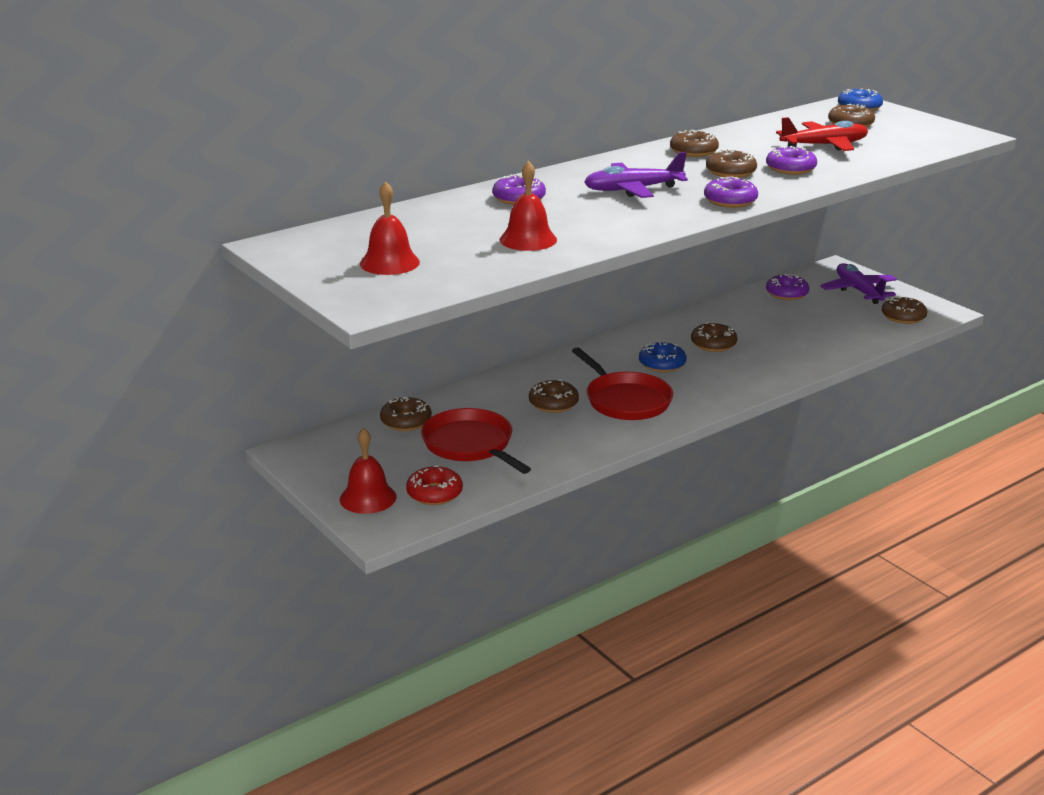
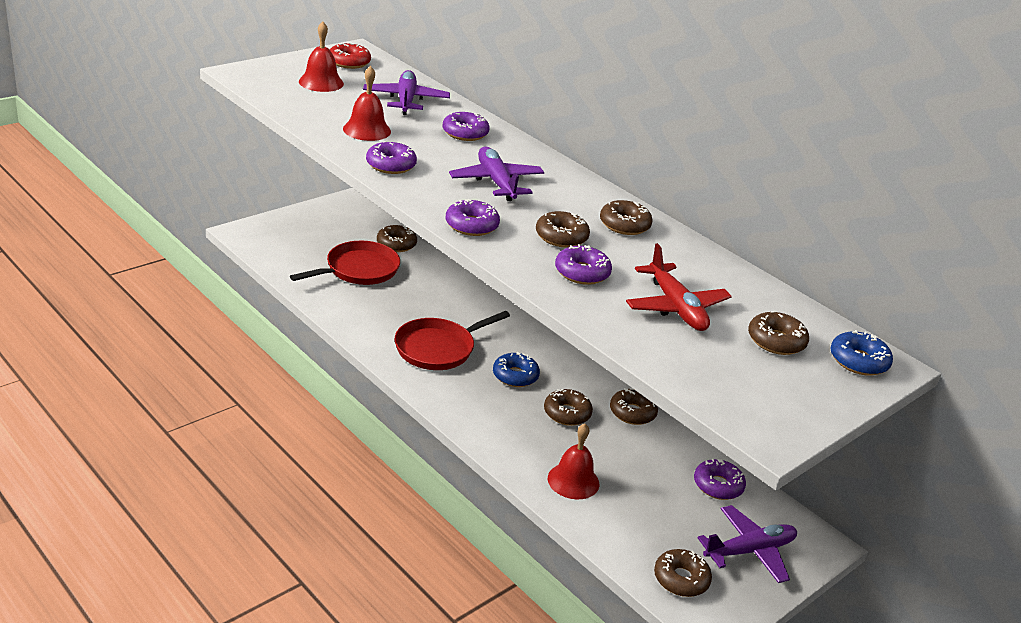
camera: 80 degrees right, 5 degrees up
red bell [340,428,396,514] -> red bell moved to [548,424,599,499]
red donut [406,465,463,505] -> red donut moved to [330,42,371,69]
brown donut [529,380,579,413] -> brown donut moved to [610,388,658,425]
none -> purple plane [363,70,450,115]
none -> purple donut [366,141,417,174]

